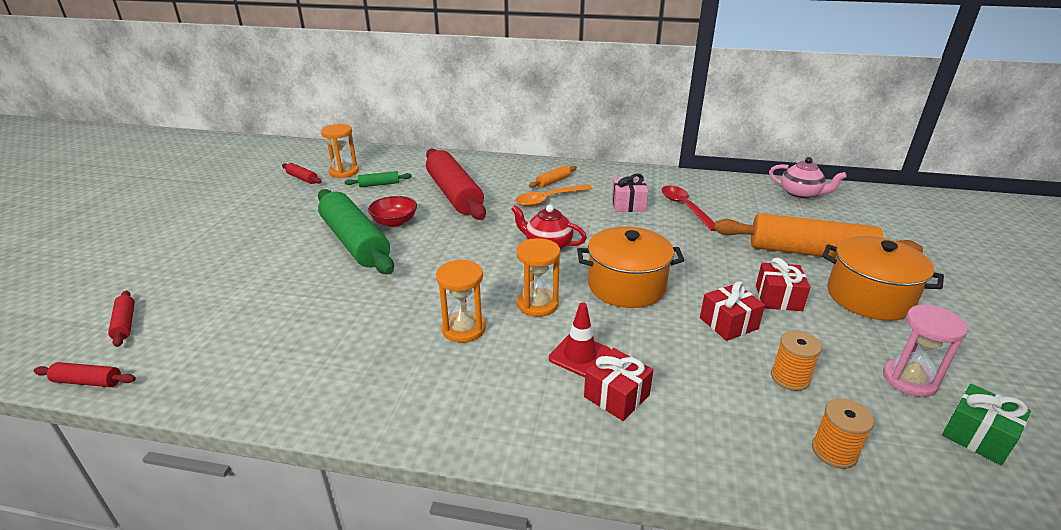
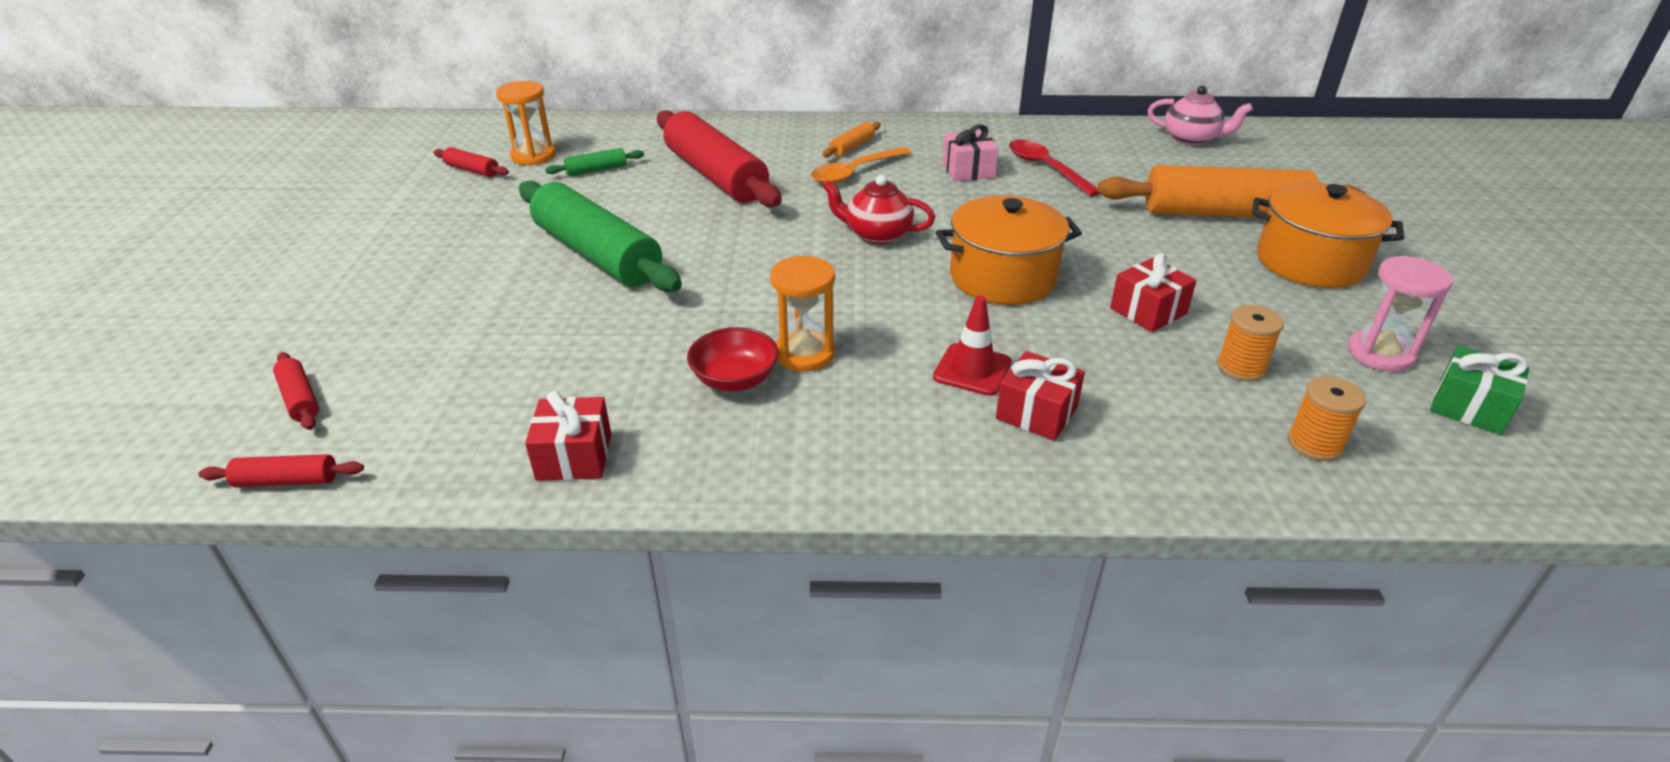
camera: 10 degrees left, 5 degrees up
red bowl [368,196,417,227] -> red bowl moved to [687,327,779,391]
orange hourglass [516,238,560,317] -> none
red gift [756,258,810,311] -> red gift moved to [525,390,611,481]

